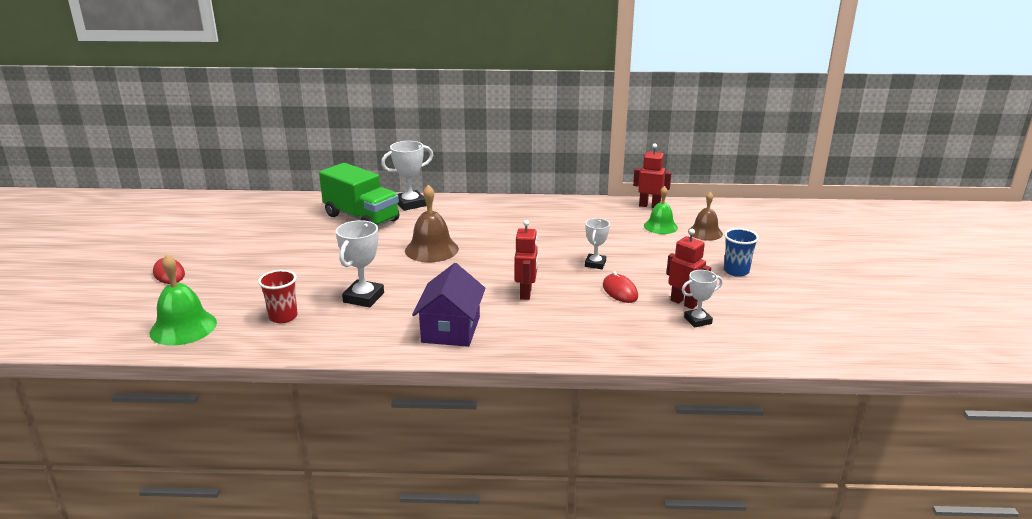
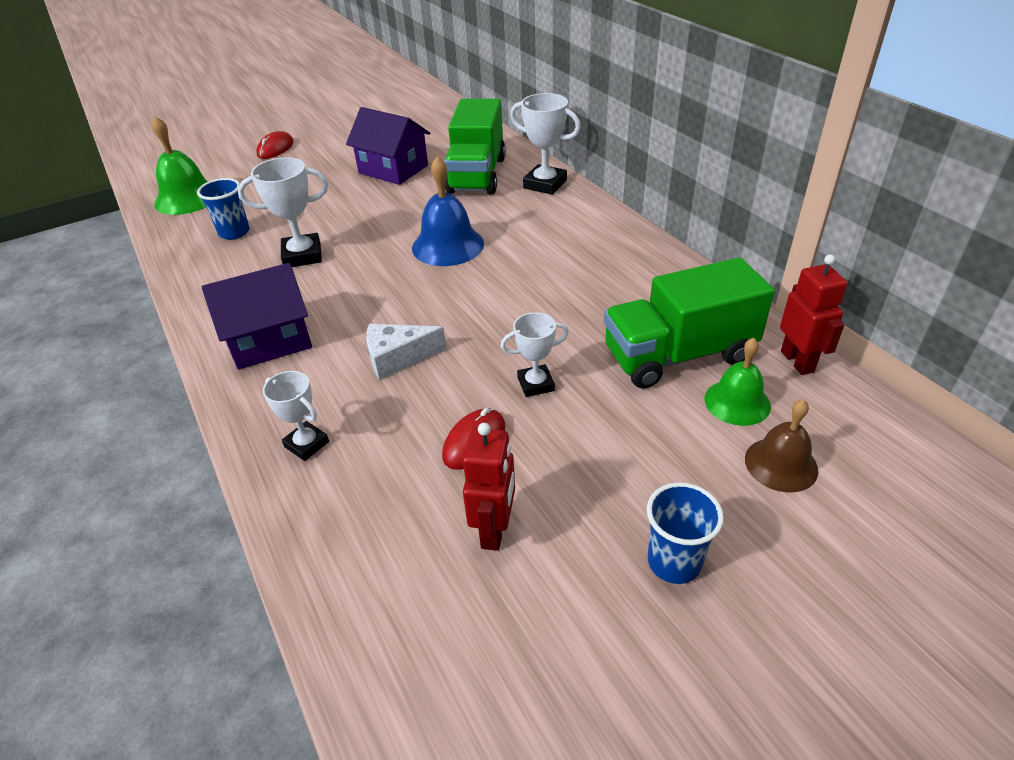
camera: 60 degrees right, 15 degrees up
red cup [258,270,297,323] -> blue cup [197,178,250,240]
brown bell [405,185,459,262] -> blue bell [412,156,484,266]
red robot [514,220,538,300] -> white cheese [366,324,446,380]
white trophy [682,270,723,328] -> white trophy moved to [263,371,329,461]
none -> purple house [346,107,430,185]
none -> green truck [604,257,774,389]

